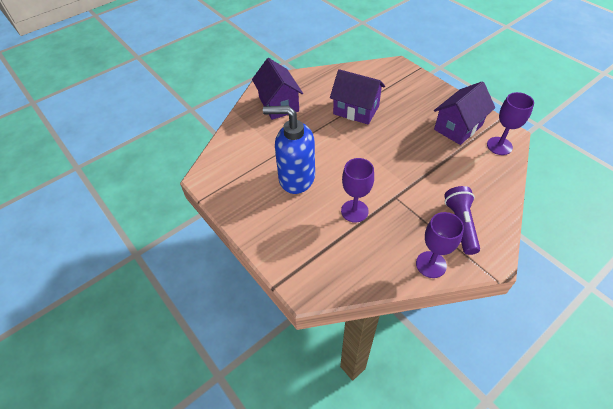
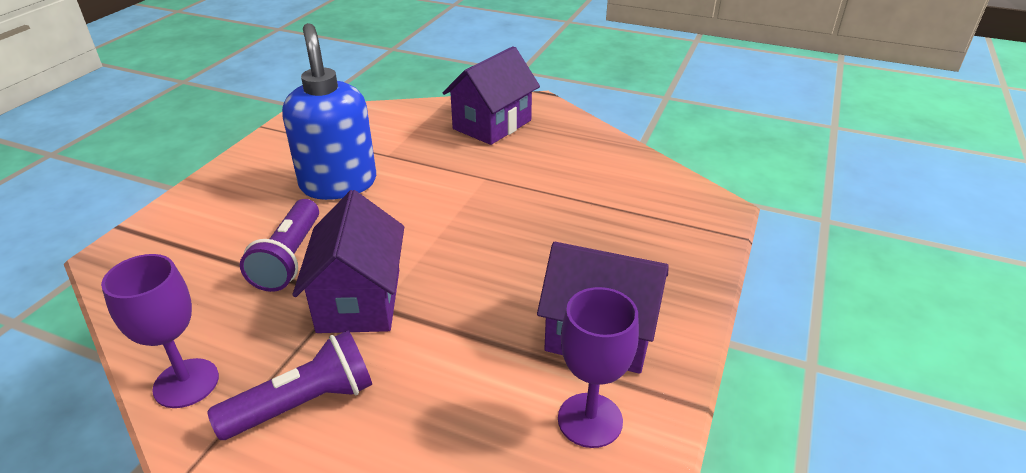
camera: 60 degrees right, 15 degrees down
purple house [330,69,385,125] -> purple house moved to [292,190,404,333]
purple goblet [341,158,374,223] -> purple flashlight [240,199,319,292]

